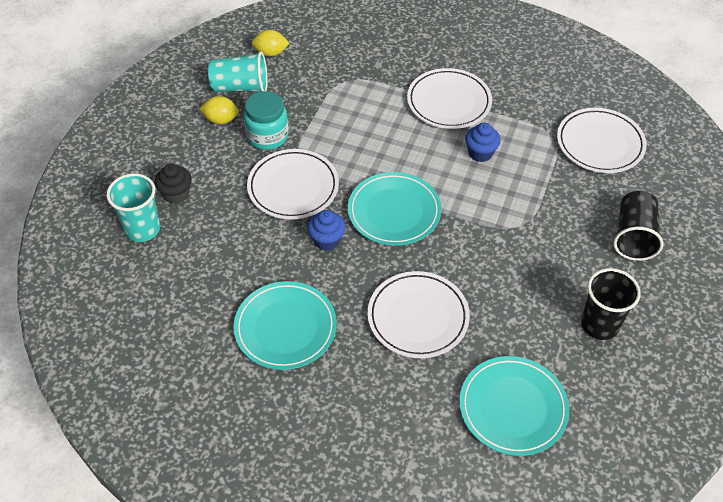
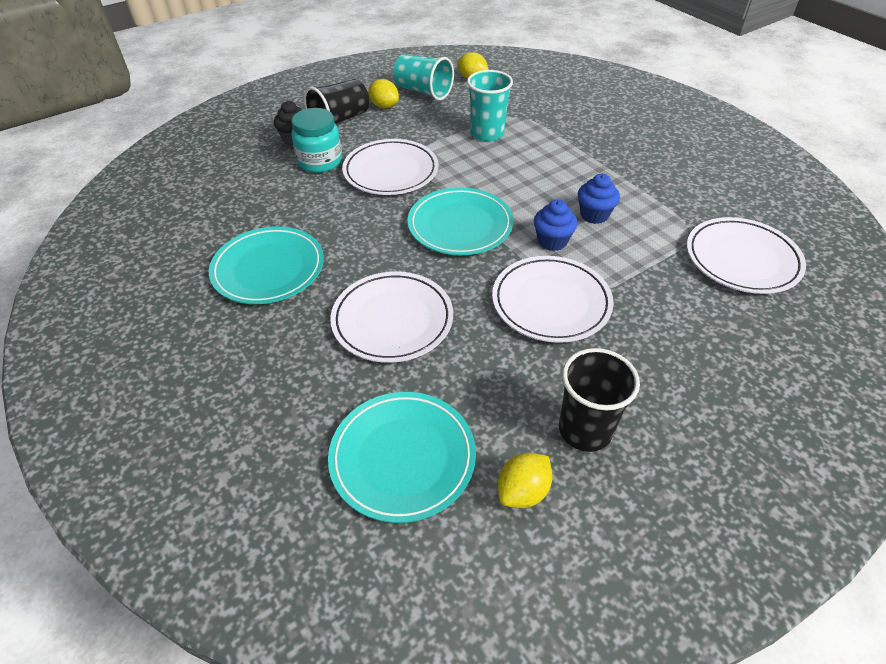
camera: 35 degrees right, 5 degrees down
turquoise cup [106,173,160,242] -> turquoise cup moved to [467,70,513,142]
turquoise jar [244,91,289,150] -> turquoise jar moved to [291,108,342,173]
blue cupcake [307,210,346,251] -> blue cupcake moved to [534,199,578,251]
white plate [407,68,492,129] -> white plate moved to [492,256,614,343]
black cup [613,191,663,261] -> black cup moved to [304,79,369,124]
none -> yellow lemon [498,453,552,508]

